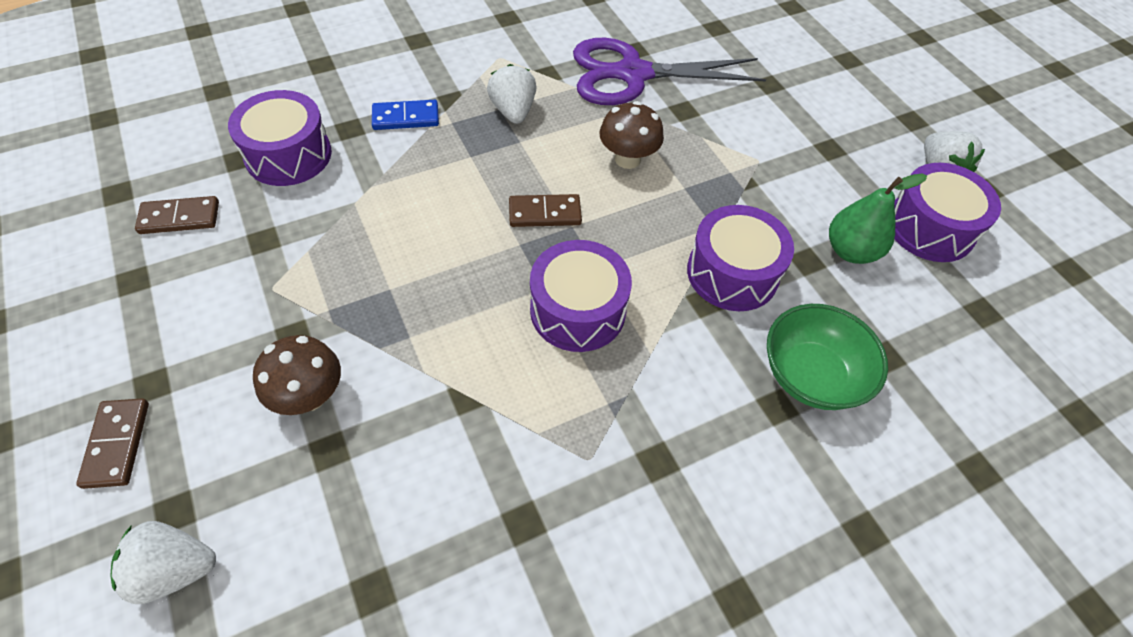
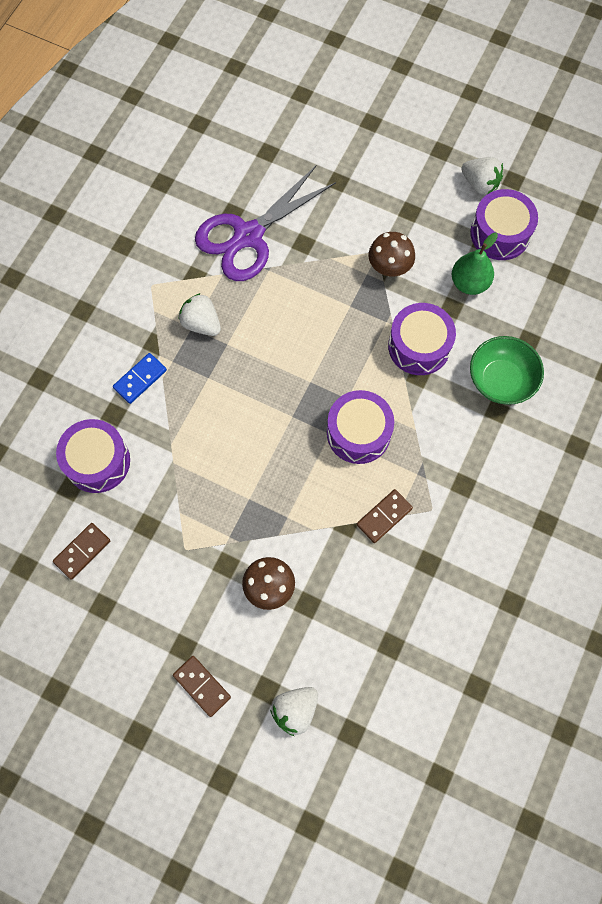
camera: 35 degrees left, 15 degrees up
brown domino [509,194,582,227] -> brown domino moved to [357,489,413,543]
brown mushroom [600,101,664,169] -> brown mushroom moved to [369,232,415,276]

